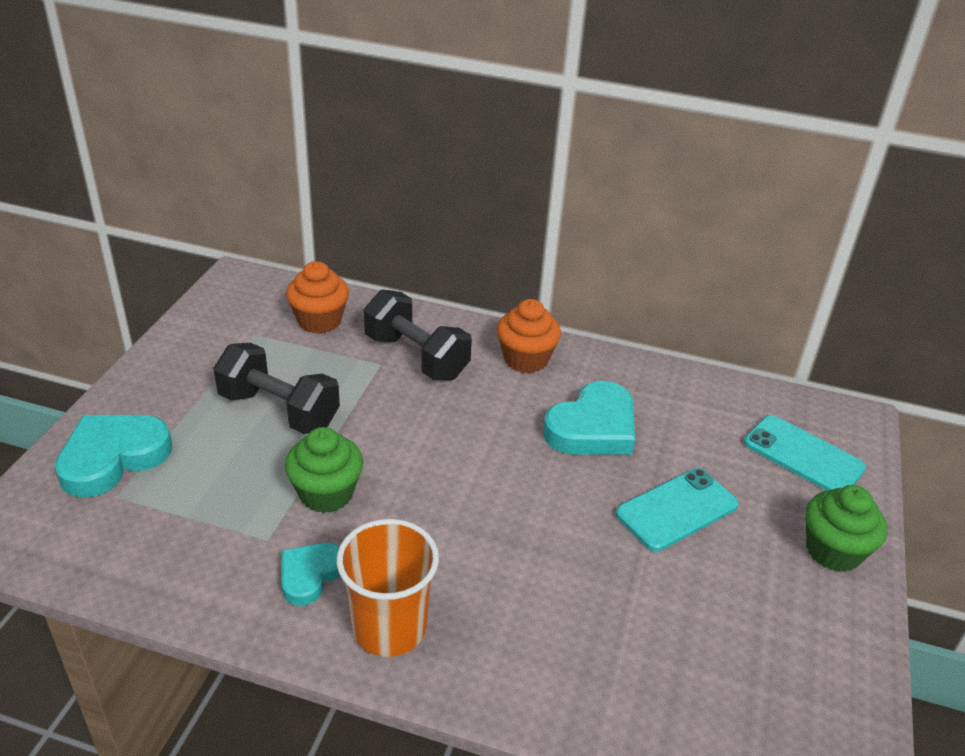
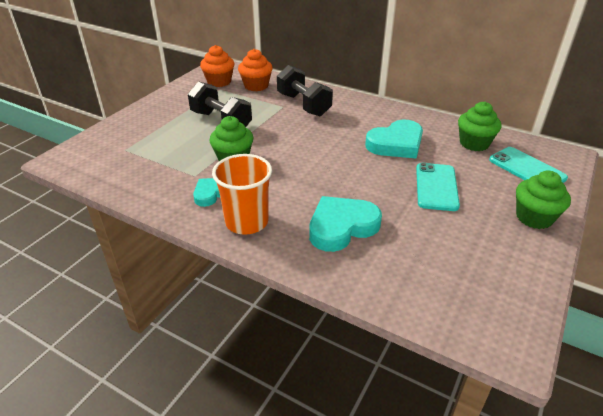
camera: 15 degrees right, 0 degrees up
turquoise heart [55,415,172,498] -> turquoise heart moved to [309,196,382,252]
orange cupcake [497,299,561,373] -> orange cupcake moved to [200,45,234,87]
turquoise phone [616,468,738,552] -> turquoise phone turned 60 degrees counterclockwise [416,163,460,211]
none -> green cupcake [458,102,502,151]

